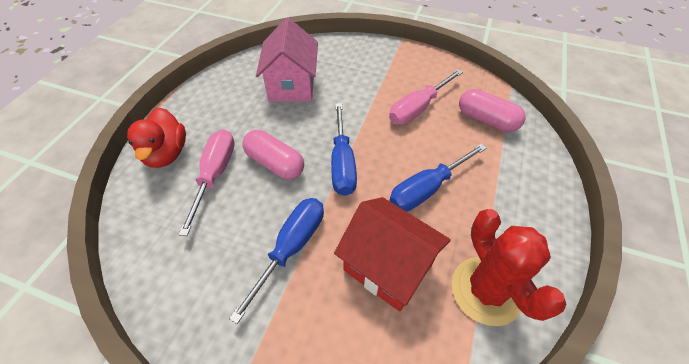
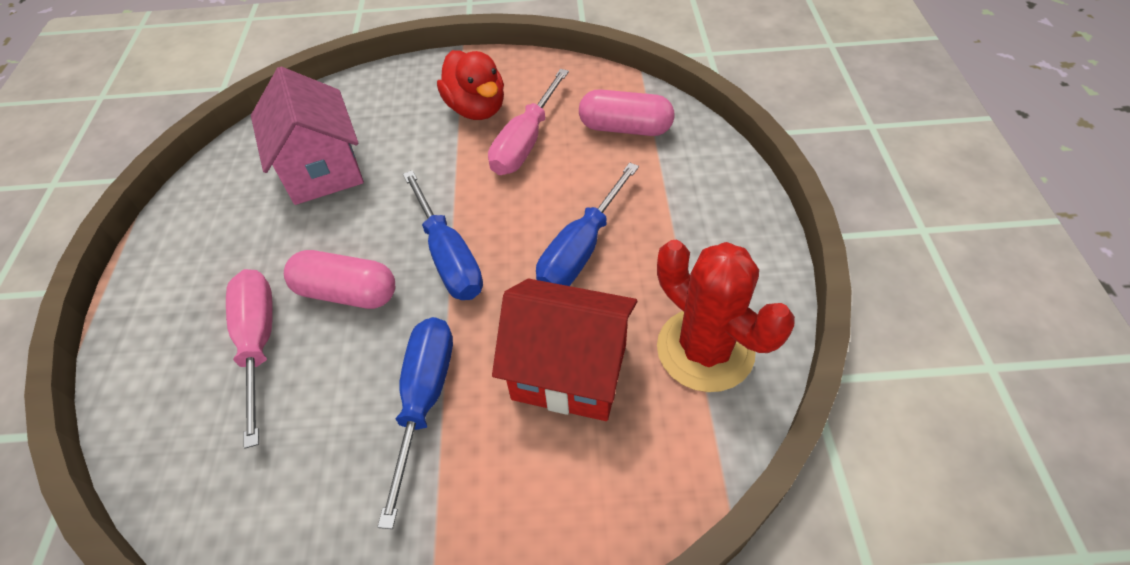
camera: 20 degrees left, 0 degrees up
red duck [127,108,186,168] -> red duck moved to [437,50,504,120]

